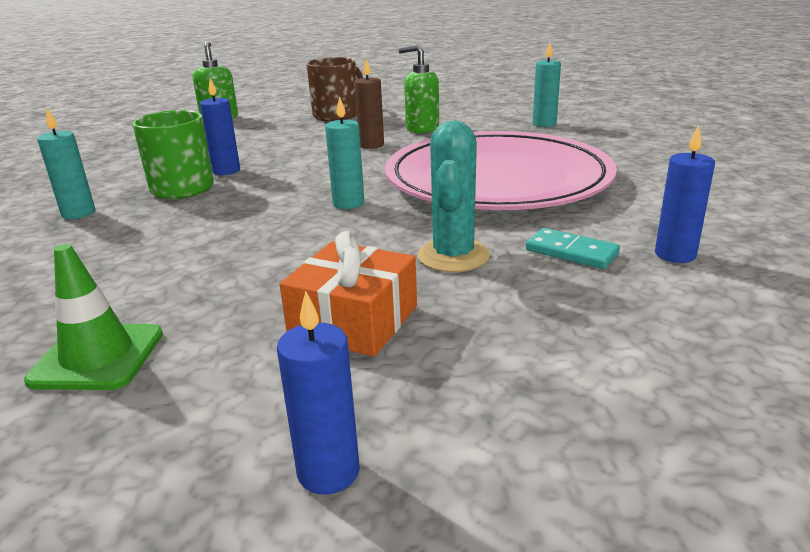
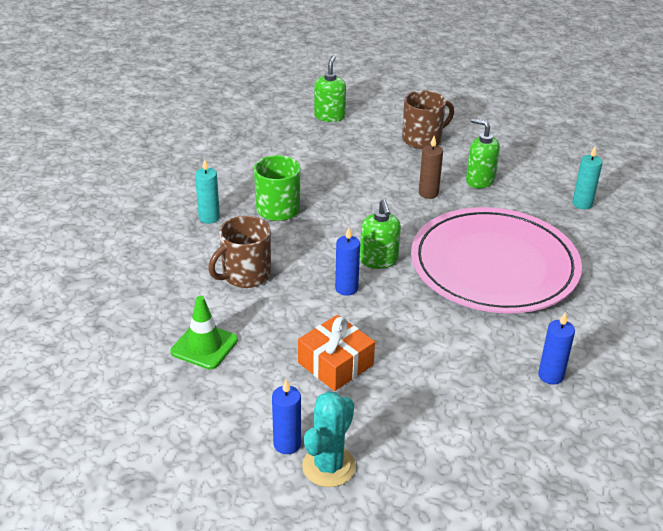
camera: 20 degrees right, 10 degrees up
blue candle [200,78,240,175] -> blue candle moved to [335,227,360,296]
turquoise candle [325,96,364,209] -> green soap dispenser [360,199,401,269]
turquoise cactus [418,121,490,272] -> turquoise cactus moved to [302,391,356,487]
turquoise domino [526,228,620,269] -> none
none -> brown mug [208,216,271,288]

